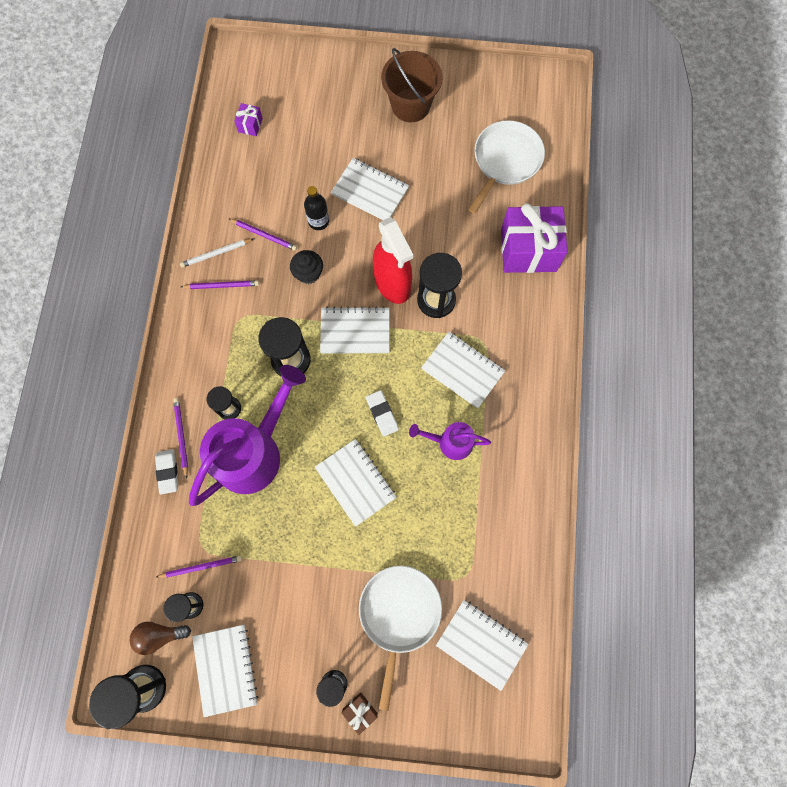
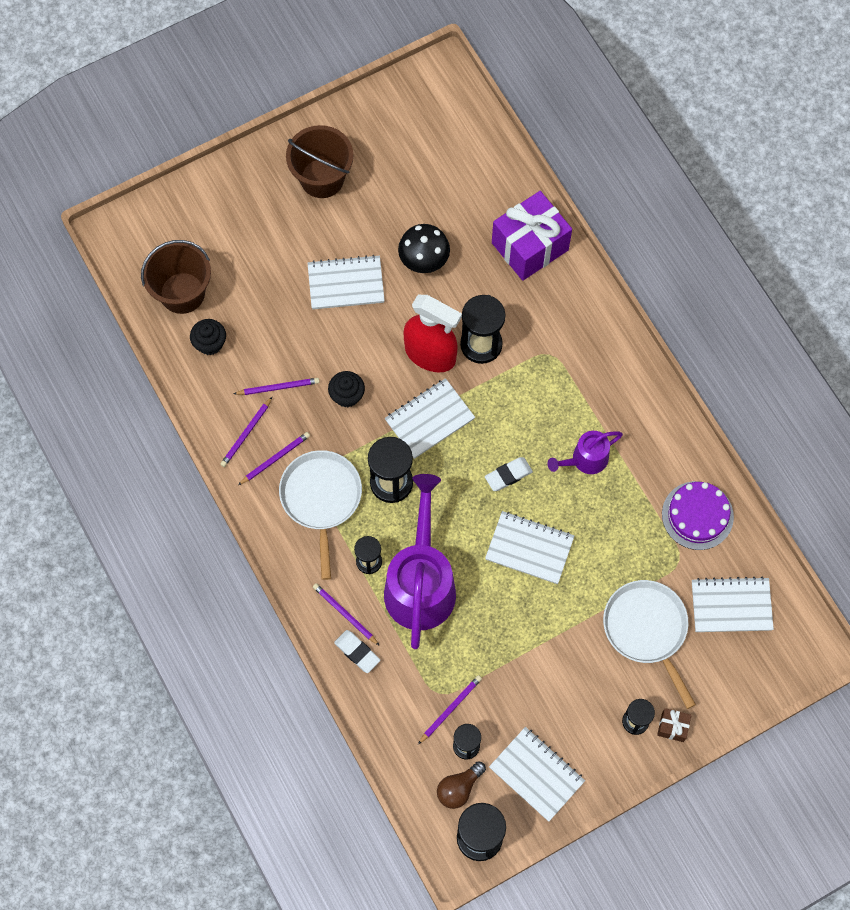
camera: 35 degrees left, 5 degrees down
white pencil [180,239,253,268] -> purple pencil [220,397,272,467]
purple gift [234,103,263,136] -> brown bucket [141,240,211,314]
black bottle [304,186,329,230] -> none
white eraser [366,390,399,436] -> white eraser turned 60 degrees counterclockwise [485,457,533,491]
white notebook [421,332,505,408] -> none
white pan [468,120,545,214] -> white pan moved to [279,450,362,580]
none -> black cupcake [190,319,226,355]
none -> black mushroom [398,224,450,273]
none -> purple cake [662,481,734,550]

